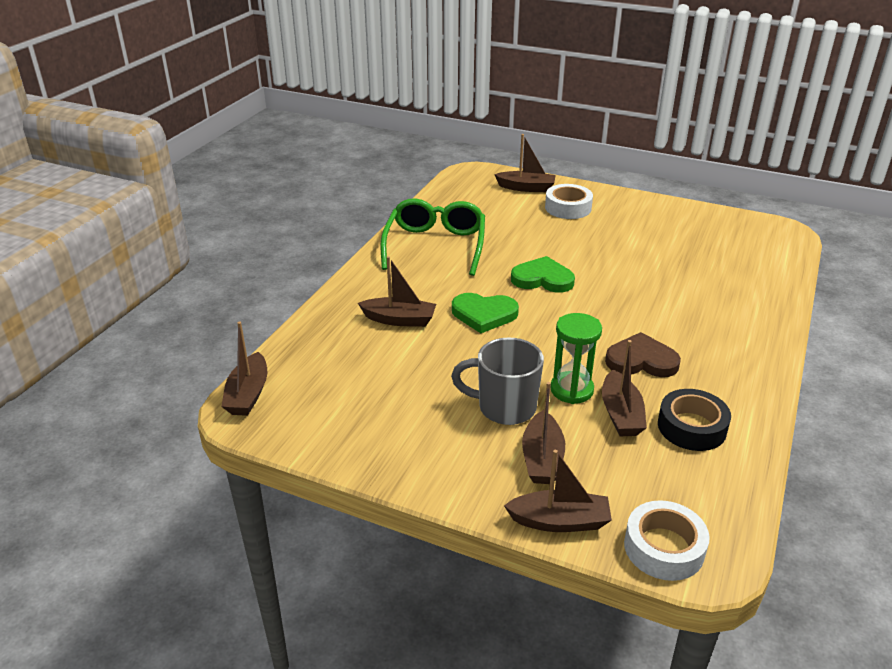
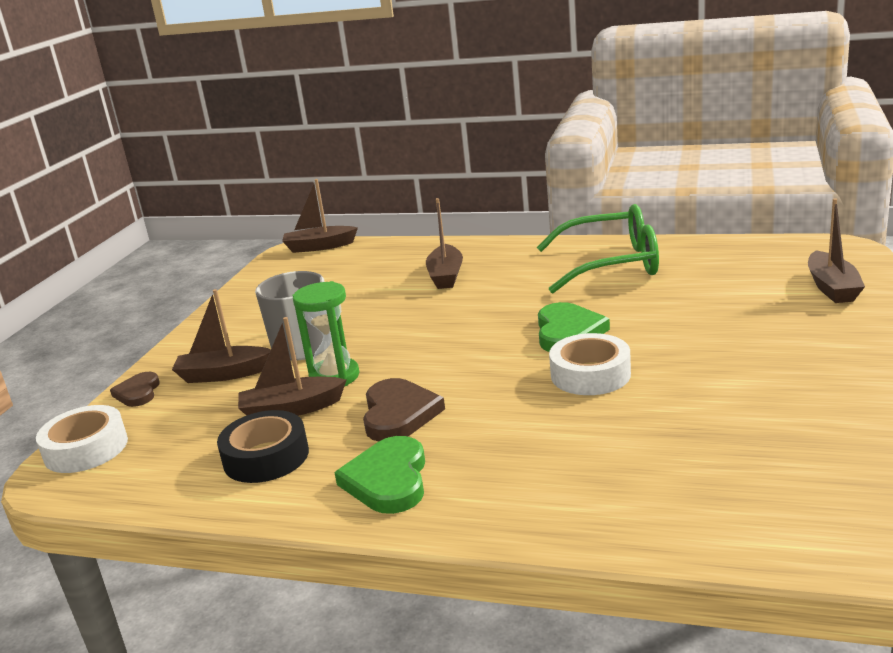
camera: 85 degrees right, 10 degrees down
green heart [452,293,519,333] -> green heart moved to [334,436,425,514]
brown boat [504,450,612,532] -> brown heart [110,372,160,407]
white tape [545,184,593,219] -> white tape moved to [549,333,631,395]

